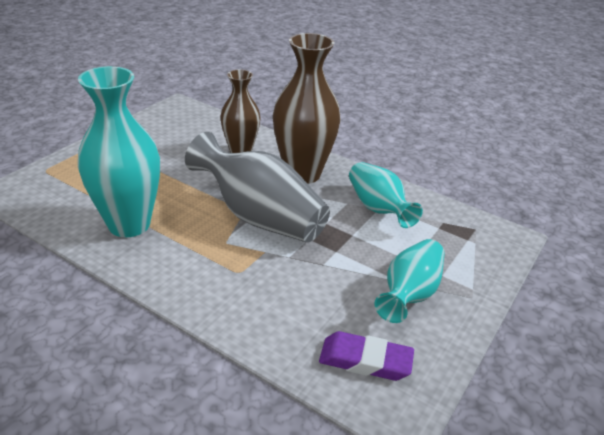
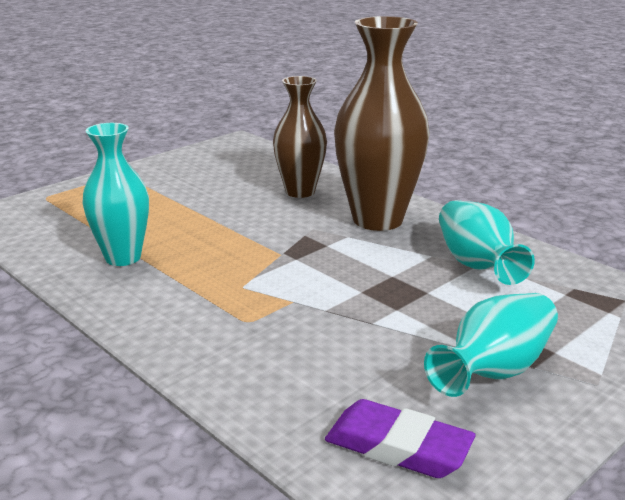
camera: 15 degrees right, 10 degrees down
turquoise vase [78,66,160,237] -> turquoise vase [82,123,149,266], size x0.63
grey vase [185,132,330,243] -> none

